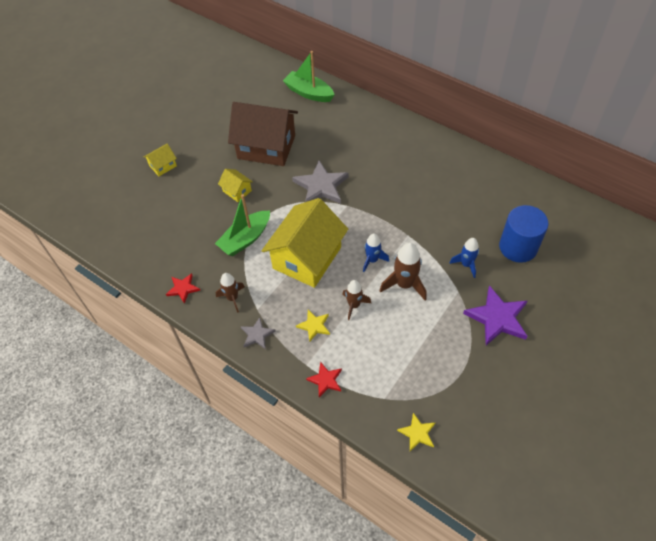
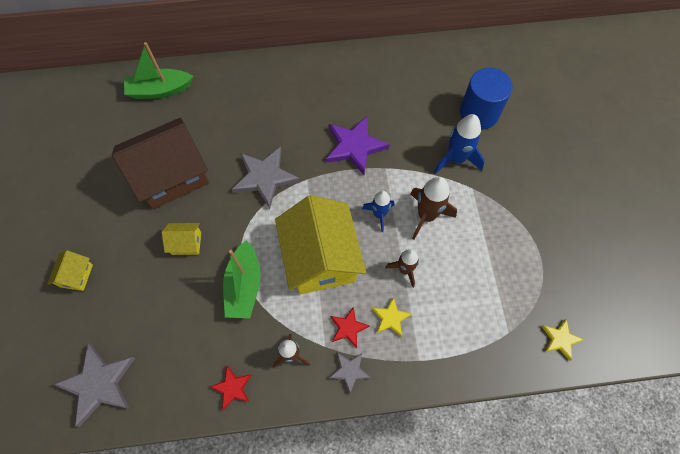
camera: 45 degrees left, 10 degrees up
red star [306,362,342,397] -> red star moved to [330,307,370,348]
blue rocket [449,238,479,278] -> blue rocket [434,114,485,174], size x1.55
purple star [463,285,528,345] -> purple star moved to [326,116,390,175]
none -> grey star [53,343,135,427]

